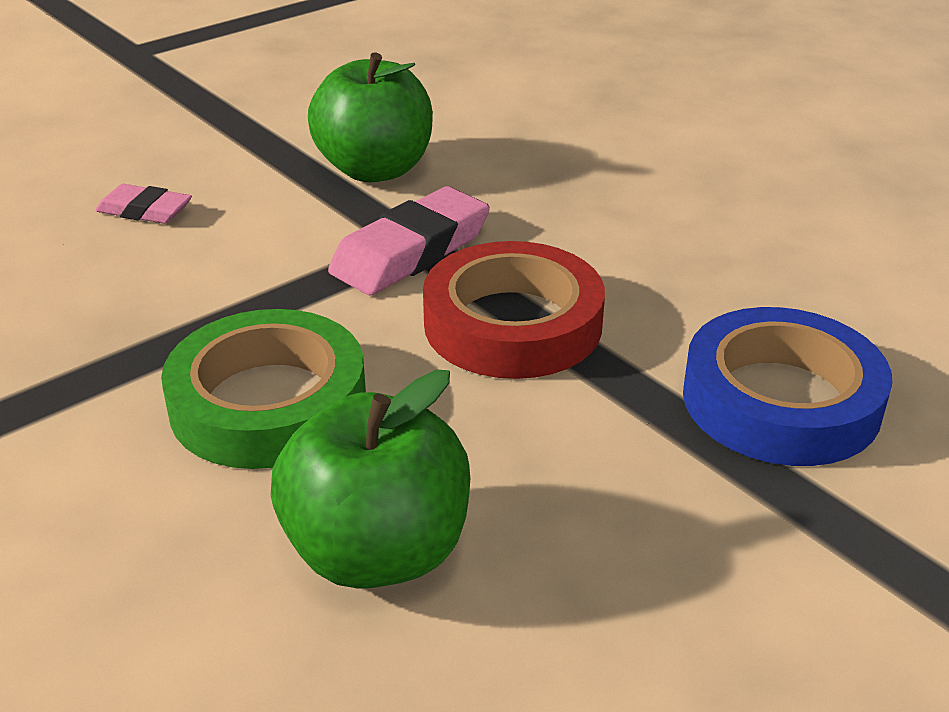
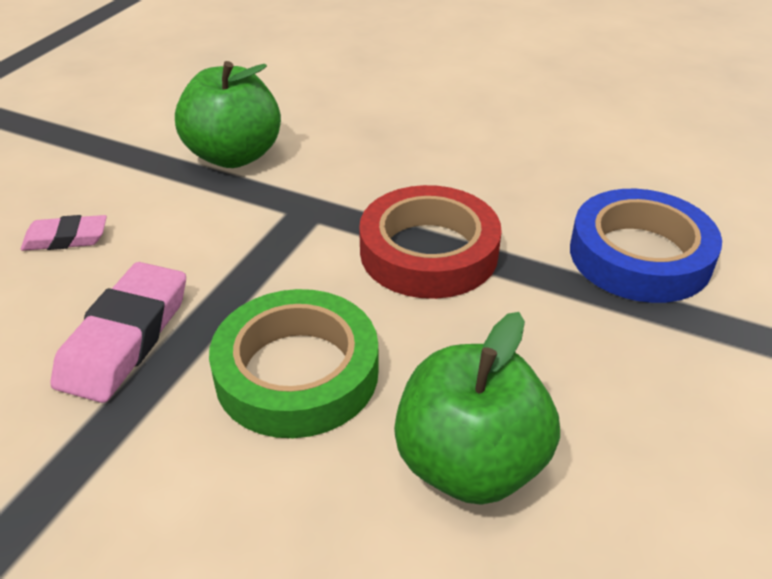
camera: 25 degrees left, 5 degrees up
pink eraser [328,186,490,295] -> pink eraser moved to [51,262,186,403]

